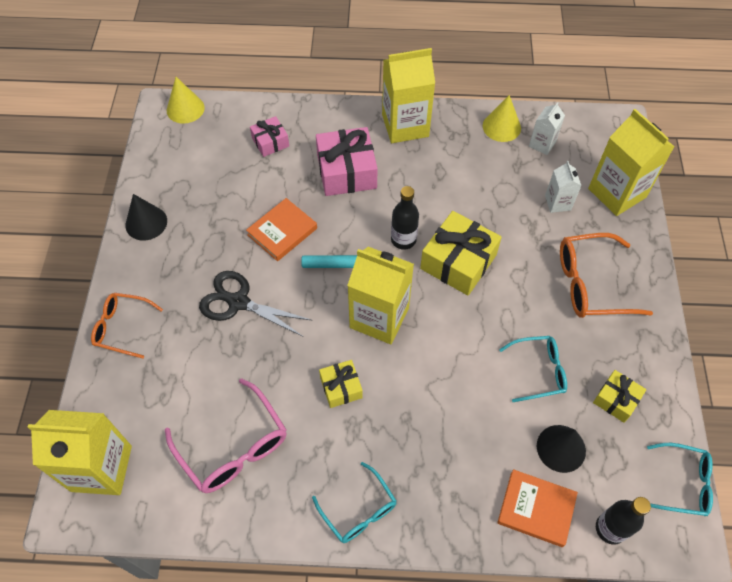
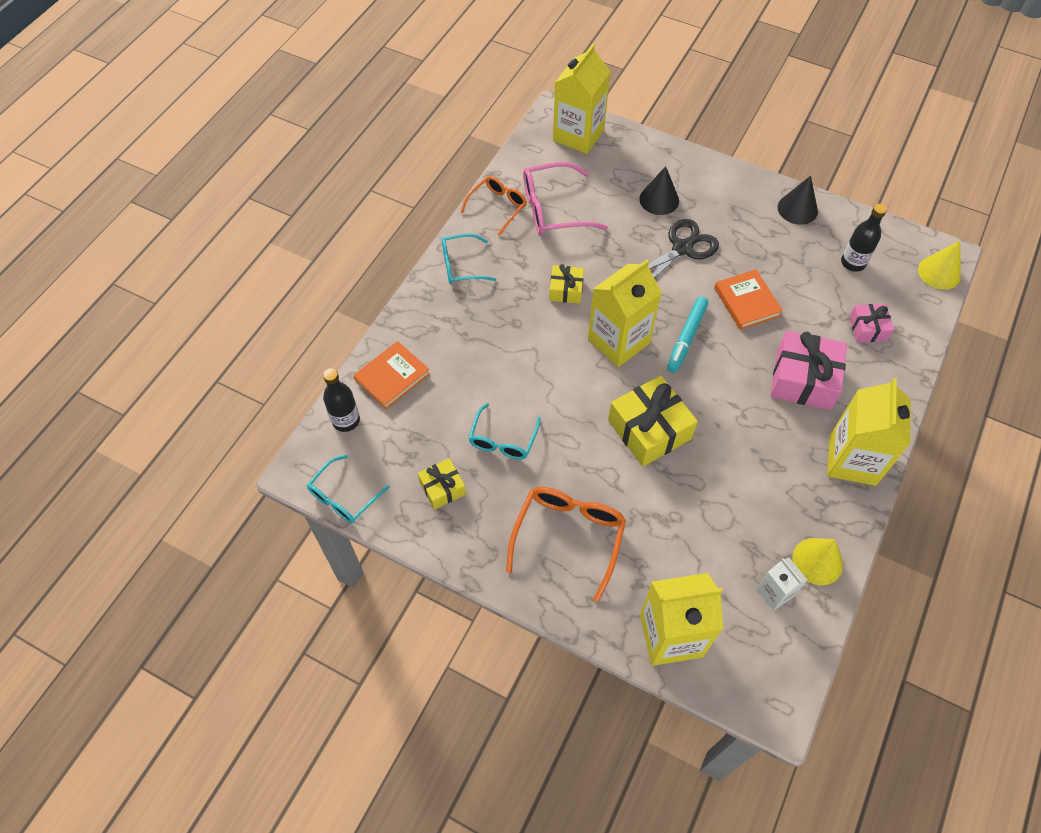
camera: 115 degrees right, 0 degrees up
orange glasses [91,293,163,359] -> orange glasses moved to [460,176,527,236]
black bottle [391,186,419,250] -> black bottle moved to [841,204,887,272]
black cone [537,425,586,473] -> black cone moved to [639,166,679,215]
white carton [545,161,581,213] -> none

